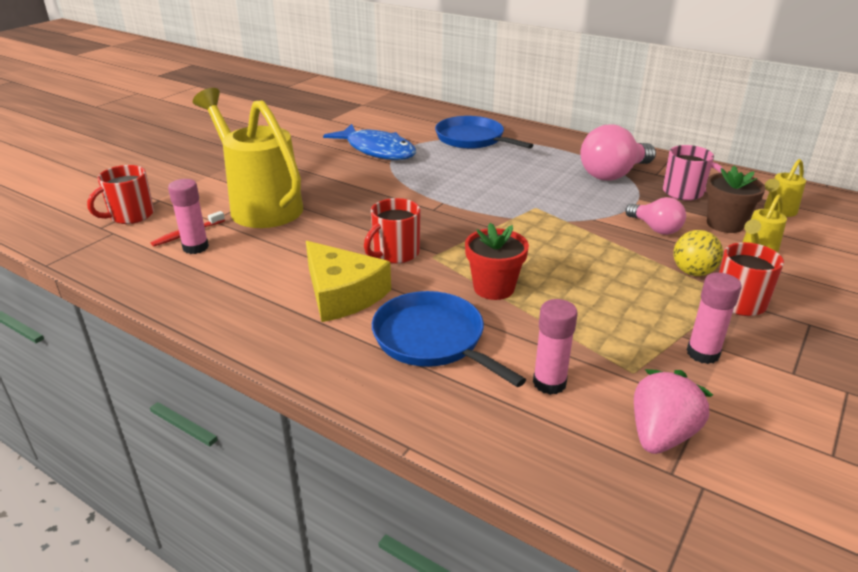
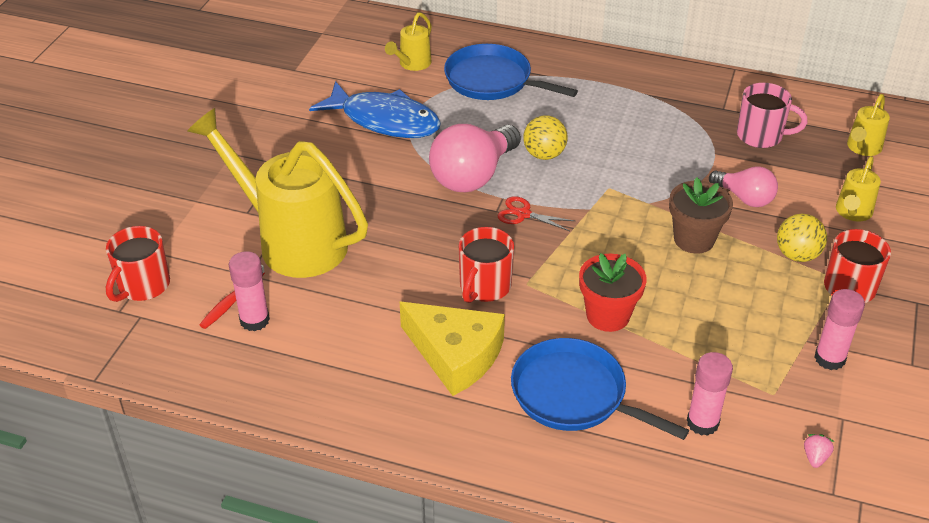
camera: 15 degrees left, 10 degrees up
pink light bulb [580,125,656,181] -> pink light bulb moved to [429,124,521,192]
pink strawberry [634,369,713,454] -> pink strawberry [804,434,835,468], size x0.44
brown flower pot [706,166,766,233] -> brown flower pot moved to [669,177,733,253]
none -> yellow watering can [385,12,432,71]
none -> red scissors [497,196,575,231]
none -> yellow ball [523,115,567,160]

